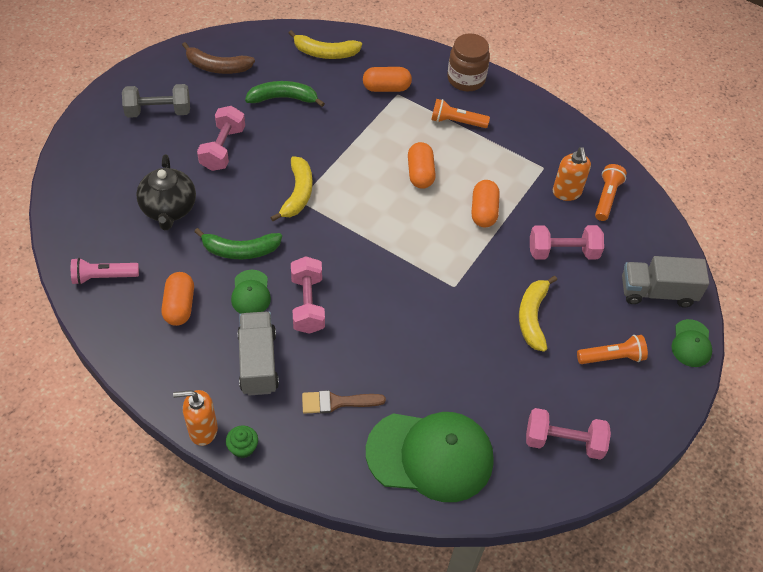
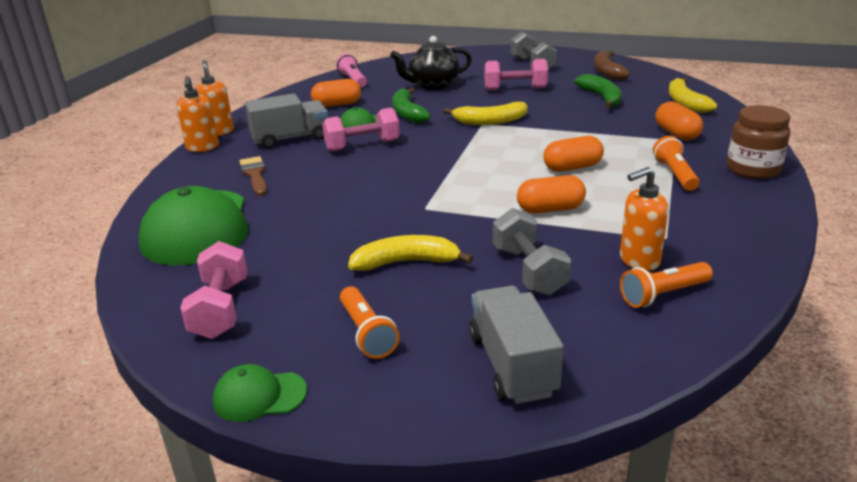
camera: 80 degrees right, 25 degrees down
green cupcake [226,425,258,458] -> orange soap dispenser [176,76,219,152]
pink dumbbell [530,225,604,260] -> grey dumbbell [493,208,571,296]
orange flashlight [595,164,627,221] -> orange flashlight turned 150 degrees clockwise [620,262,713,308]
green cap [672,319,712,367] -> green cap moved to [213,364,307,422]

